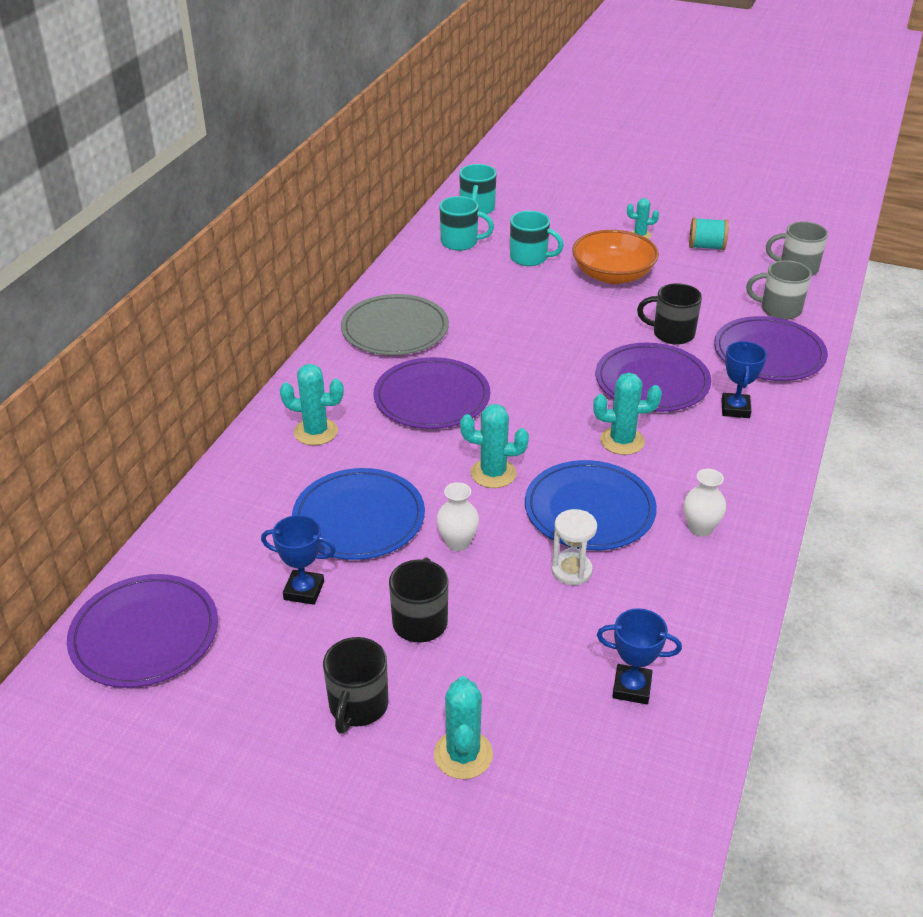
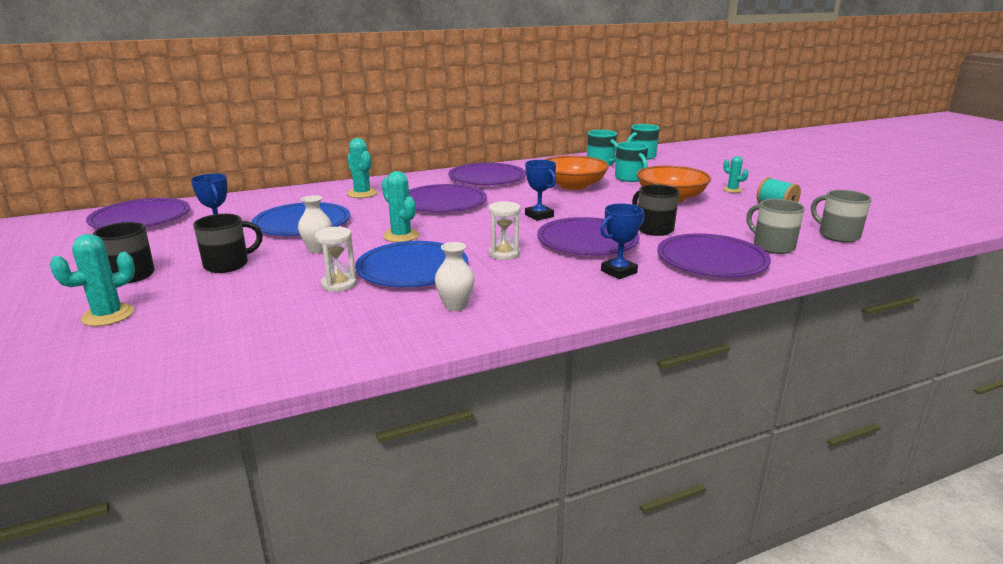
camera: 45 degrees right, 15 degrees down
grey plate [341,294,449,355] -> purple plate [448,163,526,185]
turquoise cactus [593,373,662,455] -> white hourglass [488,201,521,260]
blue trophy [597,608,682,704] -> blue trophy moved to [525,160,556,221]
none -> orange bowl [545,155,609,190]

